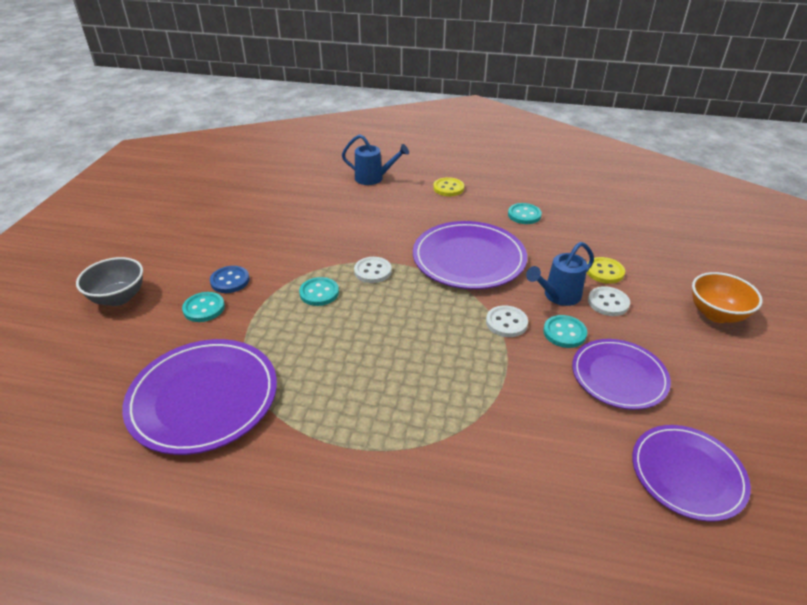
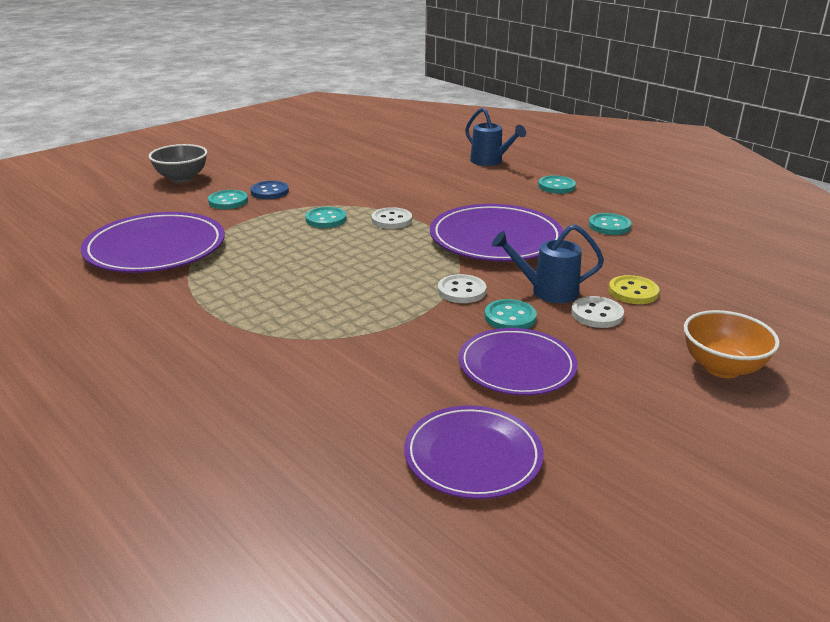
camera: 35 degrees right, 10 degrees down
yellow button [433,177,464,196] -> turquoise button [538,176,576,194]

